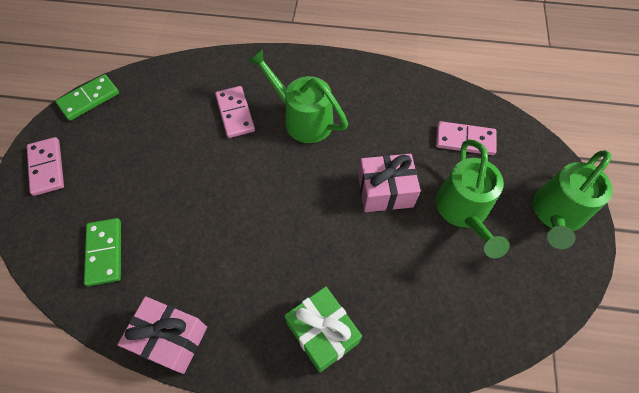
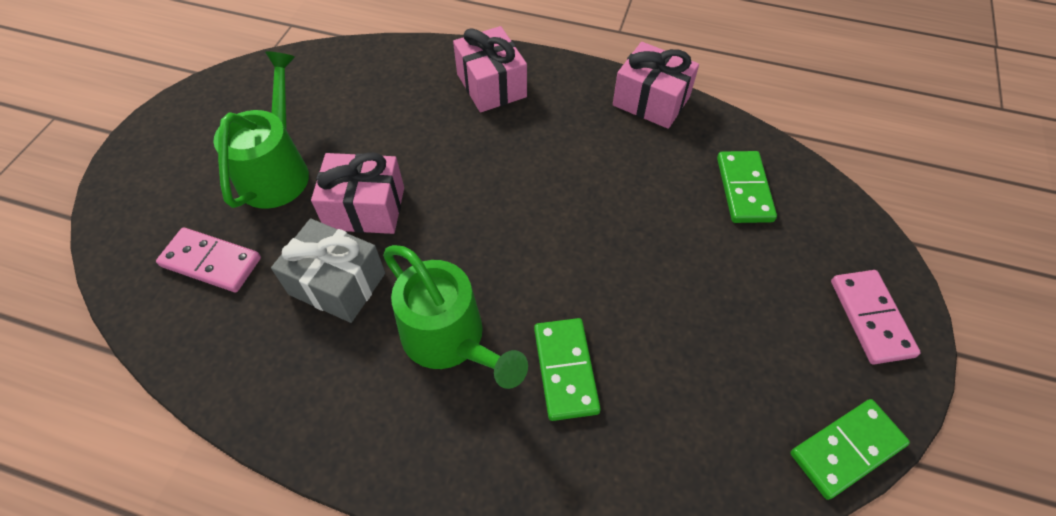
camera: 170 degrees left, 5 degrees down
pink domino [215,86,255,138] -> green domino [534,318,601,421]
green gift [284,286,362,373] -> pink gift [453,26,527,113]
green watering can [533,150,613,249] -> none
none -> grey gift [271,219,385,323]

